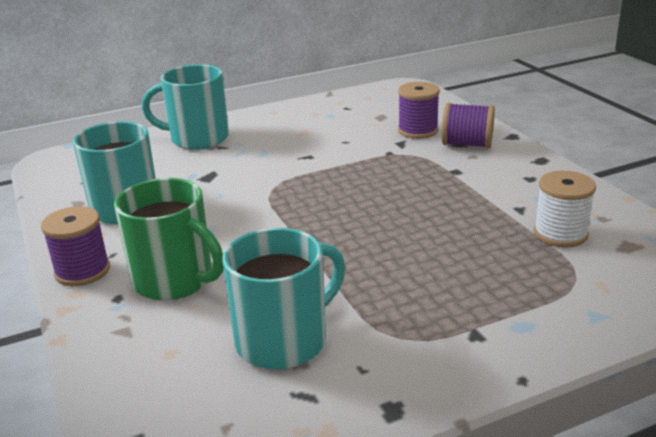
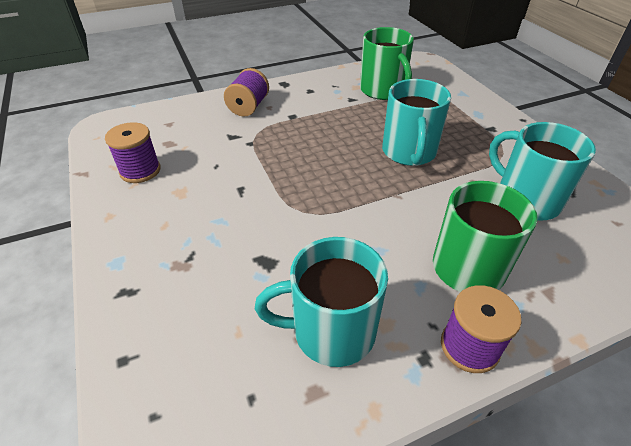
camera: 90 degrees left, 15 degrees up
turquoise mug [142,64,229,150] -> turquoise mug moved to [382,79,451,166]
purple spool [398,82,440,139] -> purple spool moved to [105,122,161,183]
white spool [534,171,596,248] -> green mug [360,27,414,100]

